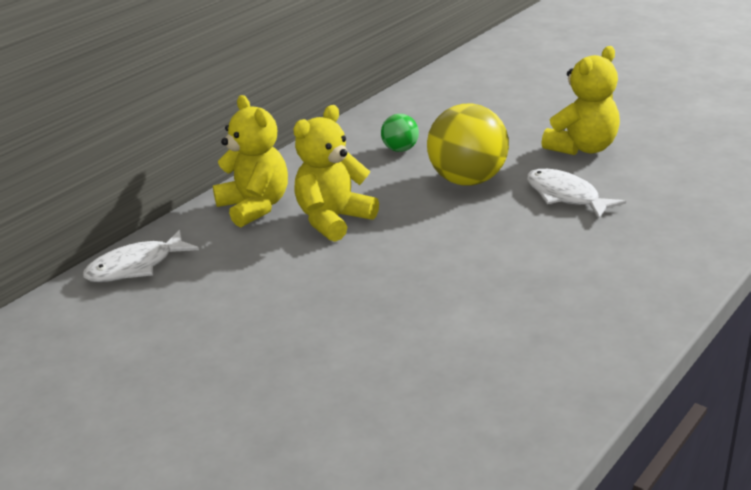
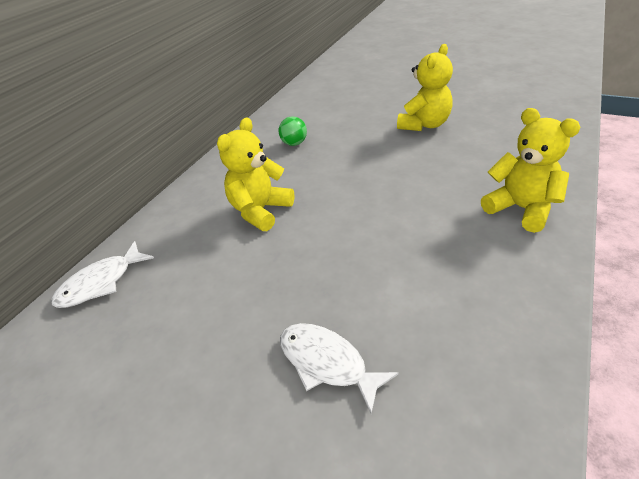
camera: 10 degrees left, 10 degrees up
yellow teddy bear [213,95,288,228] -> yellow teddy bear moved to [481,108,580,233]
yellow ball [427,103,509,186] -> none
white fish [527,169,626,219] -> white fish moved to [280,323,398,414]

